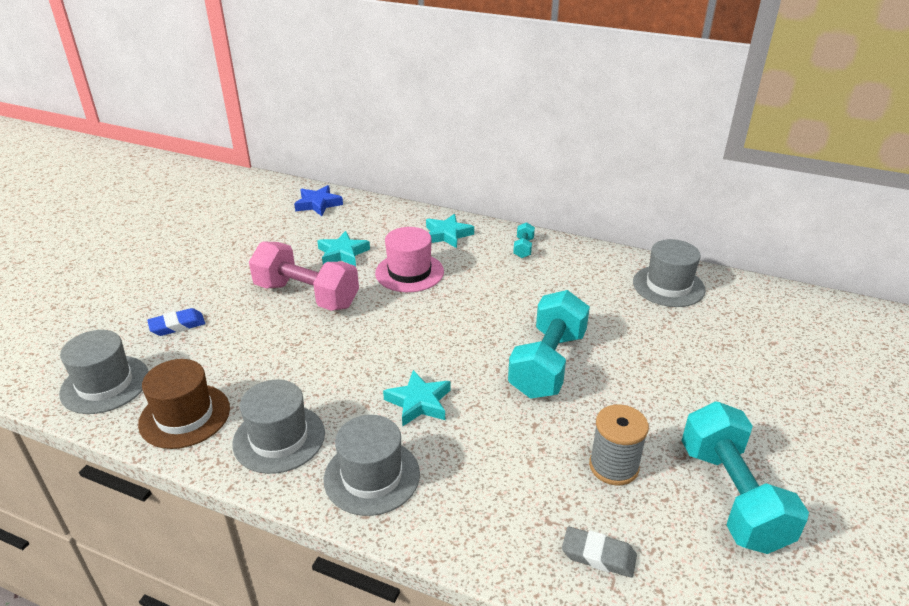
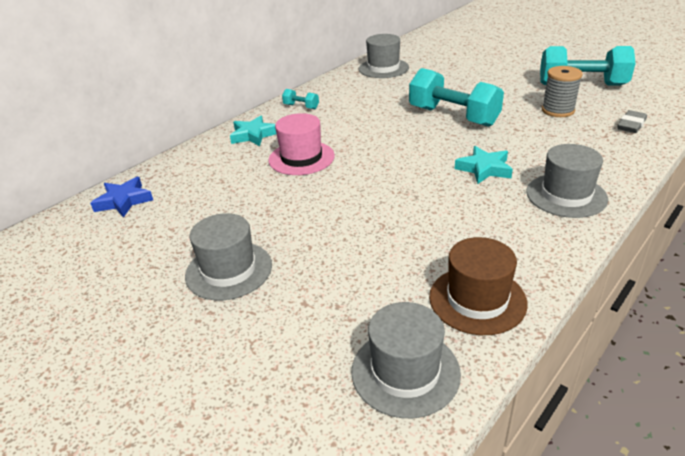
camera: 70 degrees left, 0 degrees up
blue eraser [147,308,205,336] -> none
grey hat [232,380,325,474] -> grey hat moved to [185,213,272,300]
pink dumbbell [249,241,359,311] -> none
turquoise star [317,231,370,266] -> none

